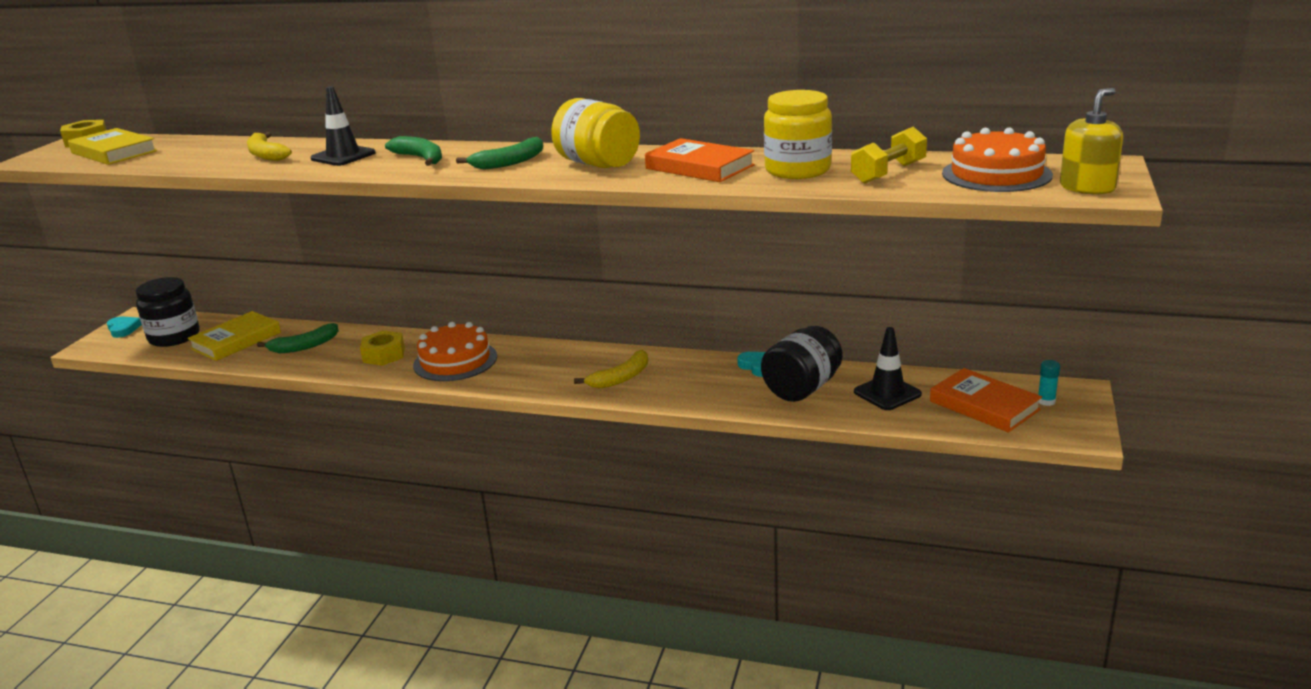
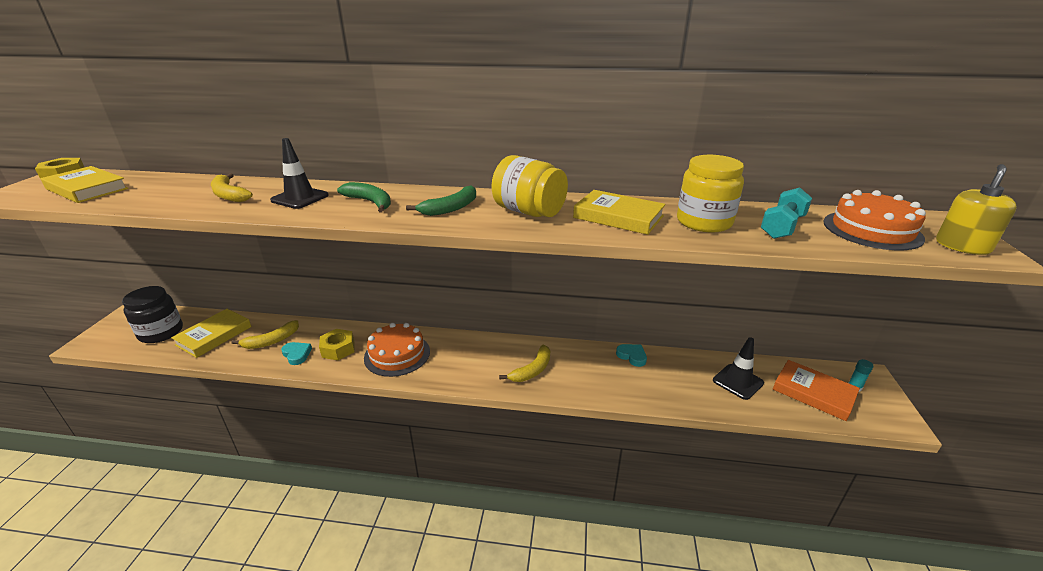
camera: 10 degrees left, 5 degrees up
turquoise heart [107,316,142,338] -> turquoise heart moved to [281,342,312,365]
green banana [257,323,338,353] -> yellow banana [231,320,299,349]
orange book [645,138,755,182] -> yellow book [573,190,666,235]
black jar [761,326,842,402] -> none
yellow dumbbell [851,127,927,184] -> turquoise dumbbell [761,188,812,239]

